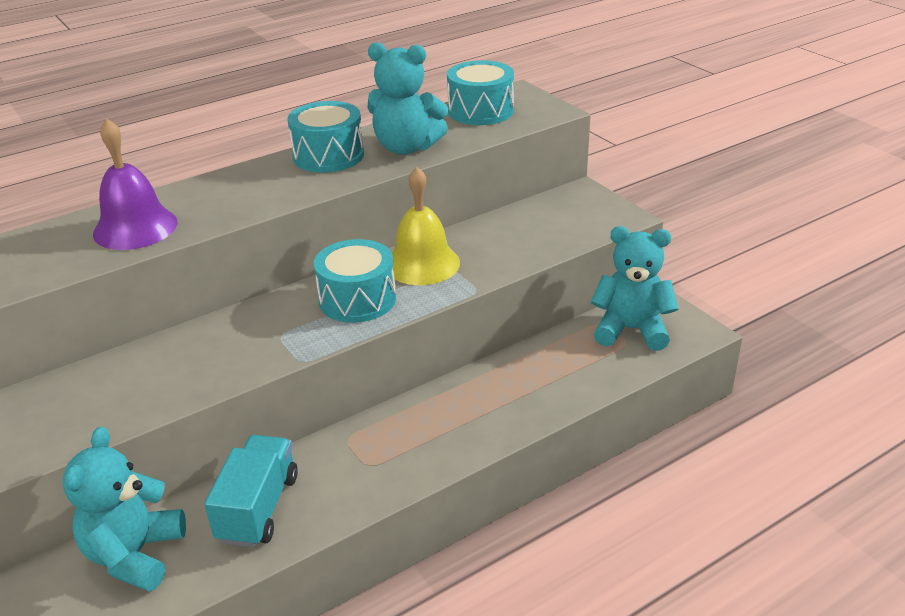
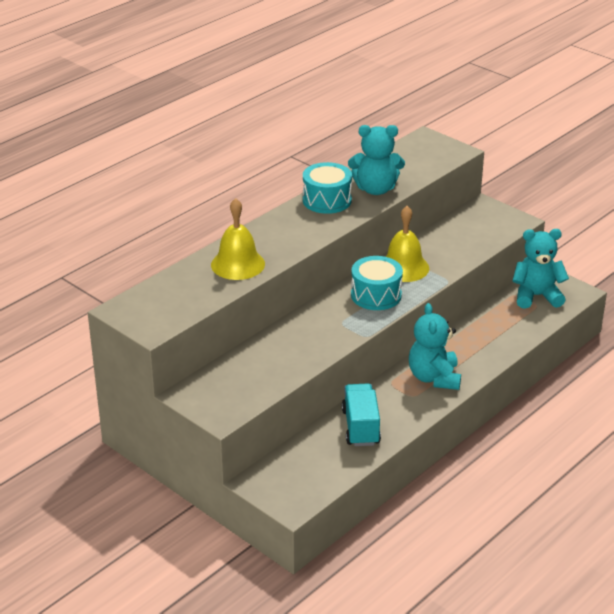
camera: 15 degrees left, 0 degrees up
turquoise teddy bear [63,427,186,591] -> turquoise teddy bear moved to [409,303,461,390]
purple bell [93,119,178,250] -> yellow bell [211,198,265,280]
turquoise drum [447,60,514,125] -> none

